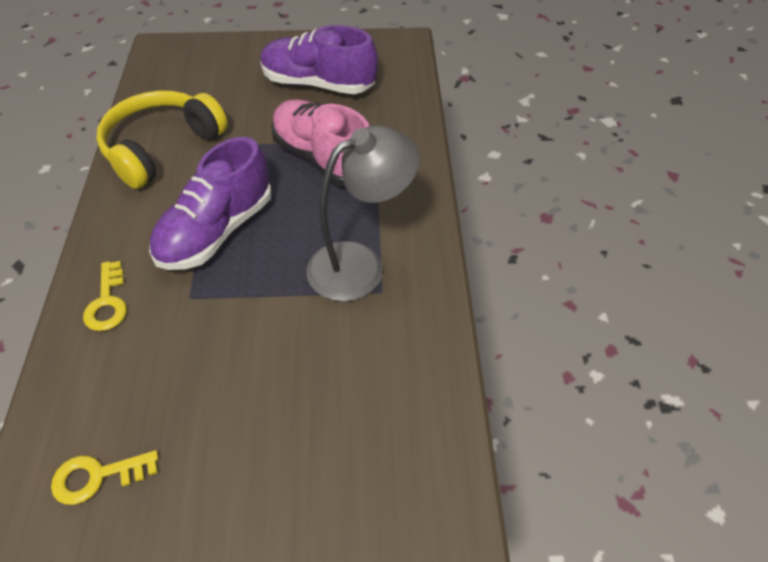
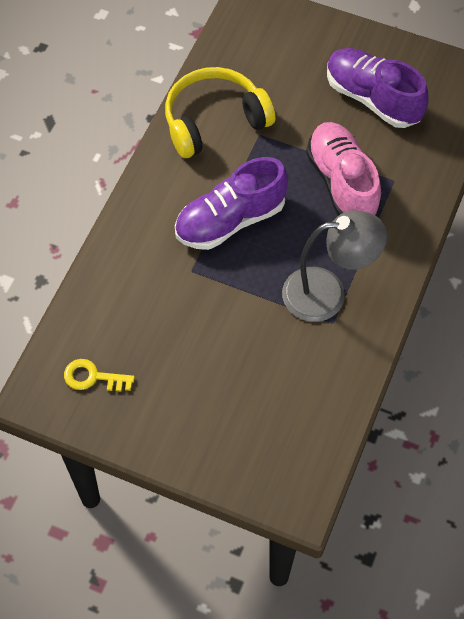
camera: 25 degrees right, 10 degrees up
yellow key [83,261,127,331] -> none

